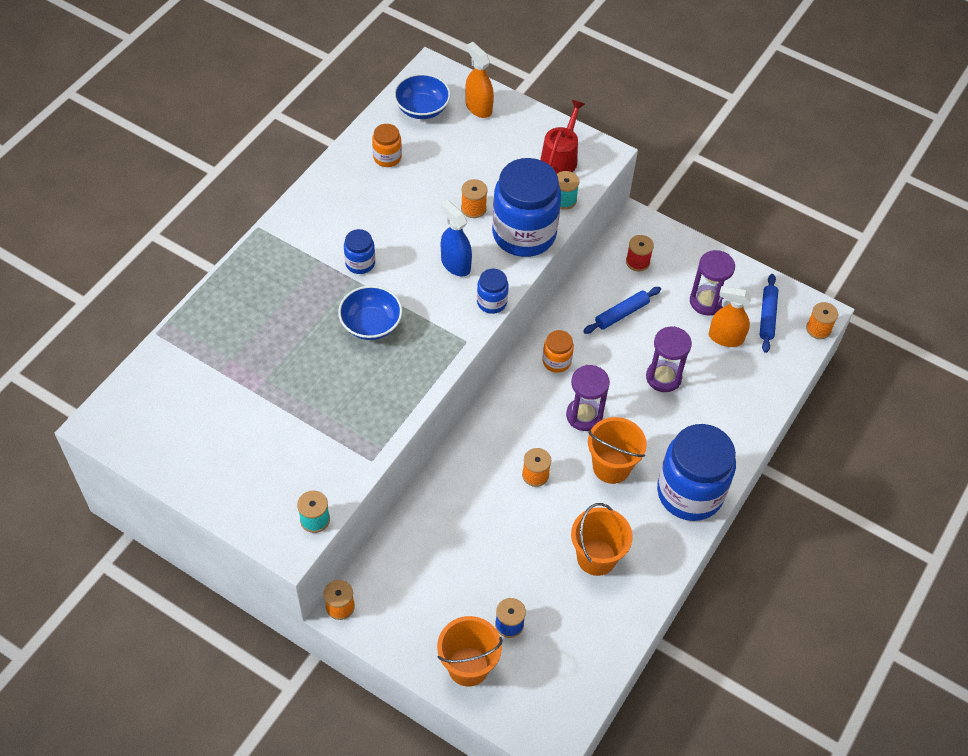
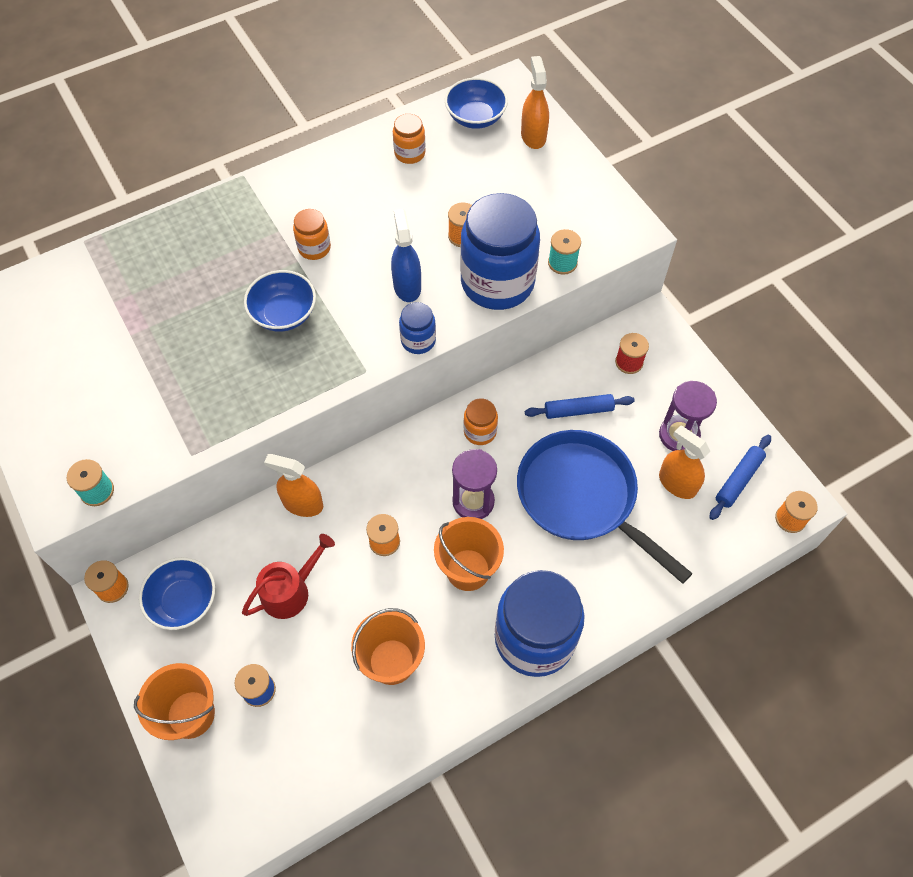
camera: 30 degrees right, 5 degrees up
blue jar [344,229,375,274] -> orange jar [293,209,331,260]
red watering can [540,100,585,174] -> red watering can moved to [242,534,335,619]
purple hourglass [646,326,692,392] -> blue pan [517,430,693,584]
none -> blue bowl [139,557,215,630]
none -> orange spray bottle [264,454,323,517]

